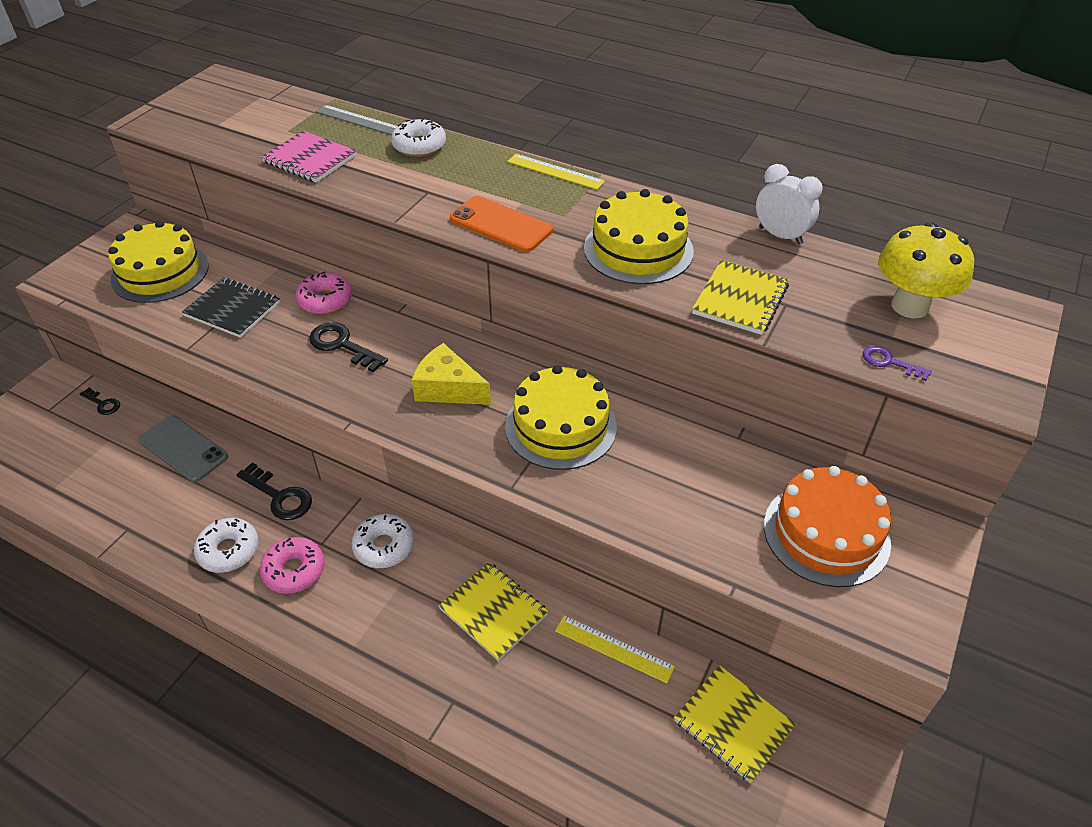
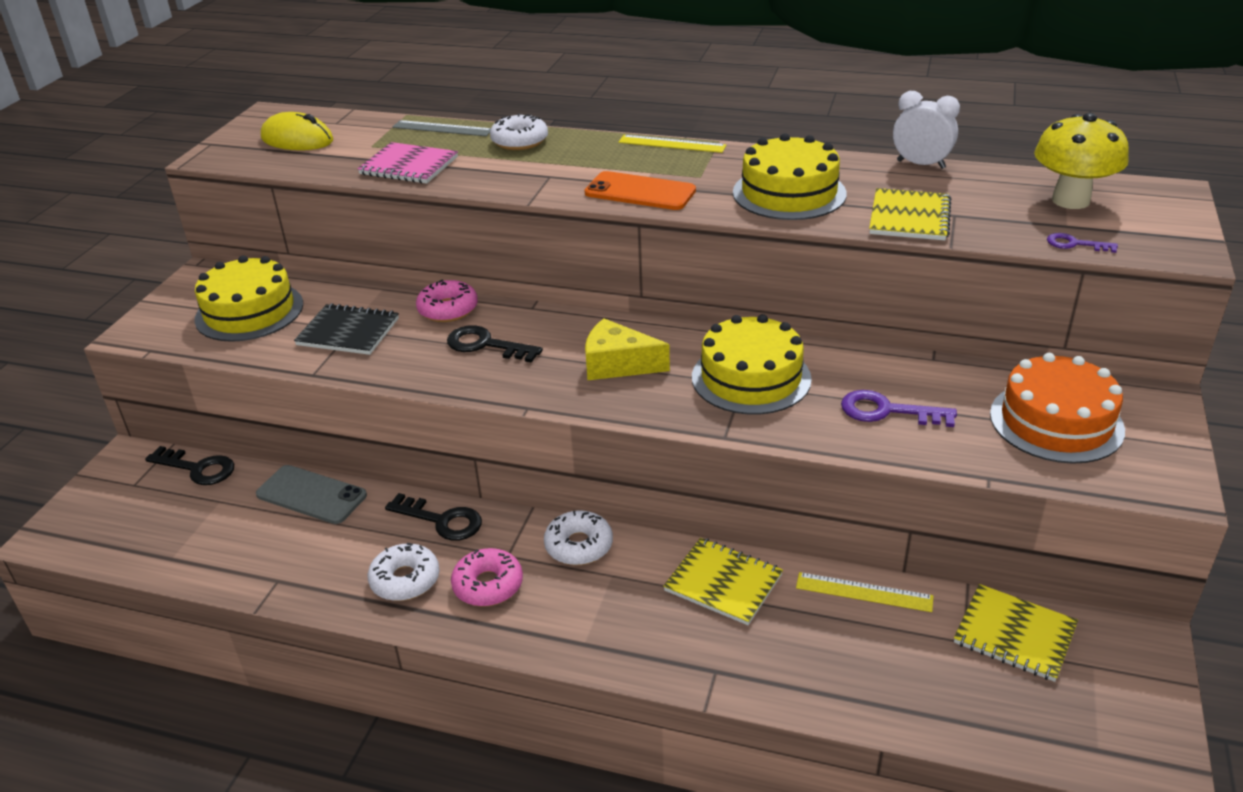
camera: 10 degrees left, 10 degrees down
black key [80,388,120,415] -> black key [145,446,234,485], size x1.68
none -> yellow mouse [261,112,333,150]
none -> purple key [841,390,957,427]

